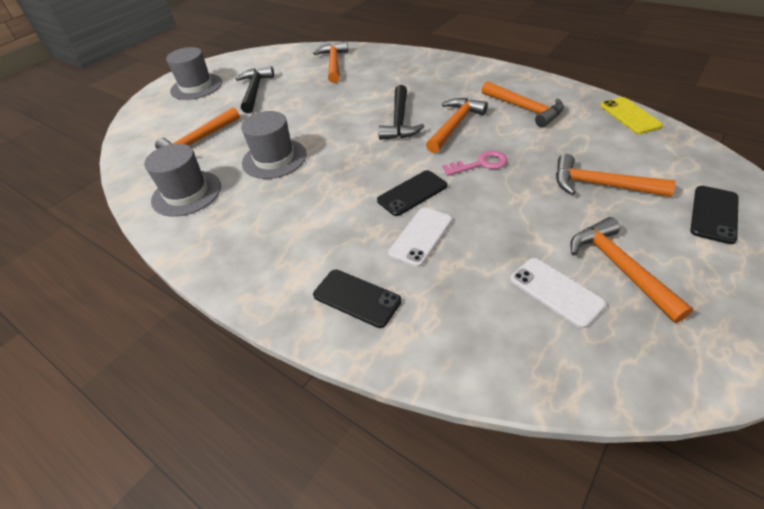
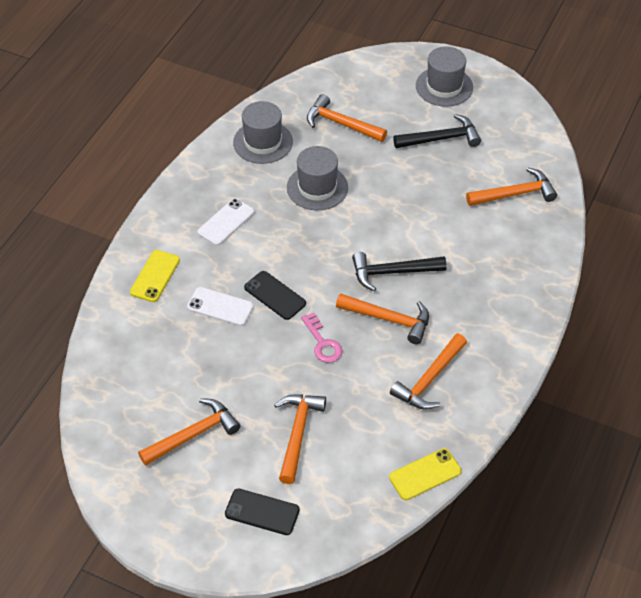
camera: 75 degrees right, 5 degrees up
black phone [313,269,401,328] -> yellow phone [130,250,180,302]
white phone [510,258,607,328] -> white phone moved to [197,198,255,246]

